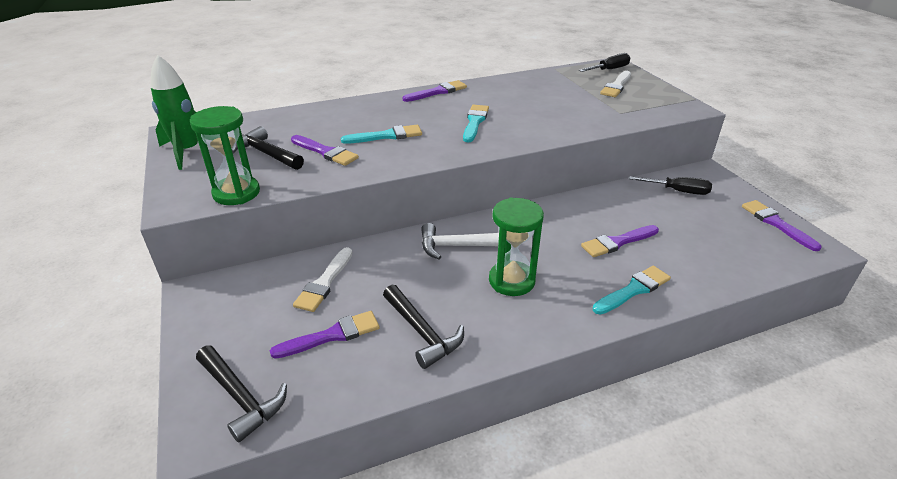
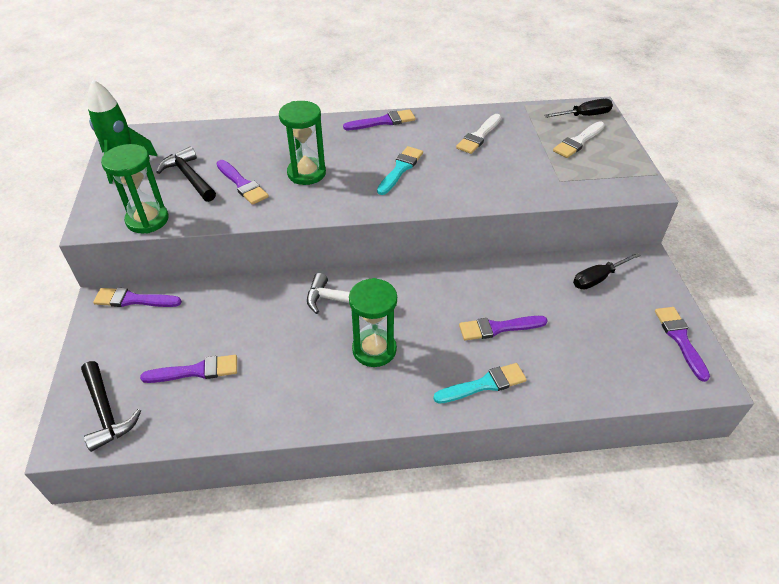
camera: 15 degrees right, 10 degrees up
white brush [293,247,353,312] -> white brush moved to [456,114,501,154]
turquoise brush [341,125,422,144] -> green hourglass [279,101,326,185]
black hammer [383,285,464,369] -> none
black screwdriver [629,176,712,195] -> black screwdriver turned 120 degrees clockwise [573,252,641,290]
none -> purple brush [93,288,182,307]

